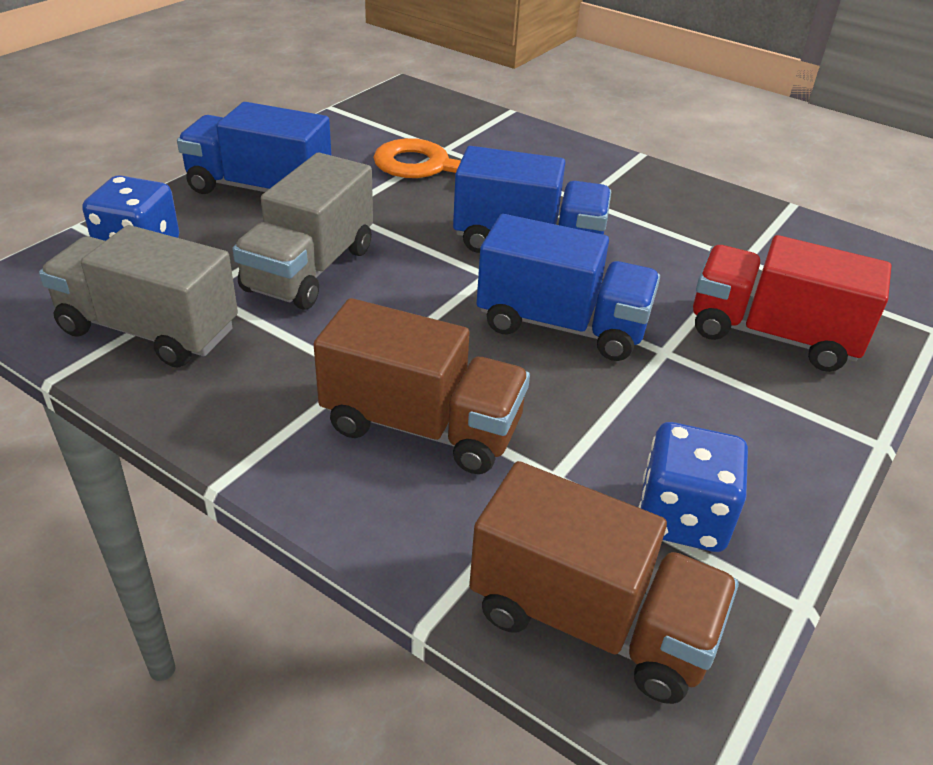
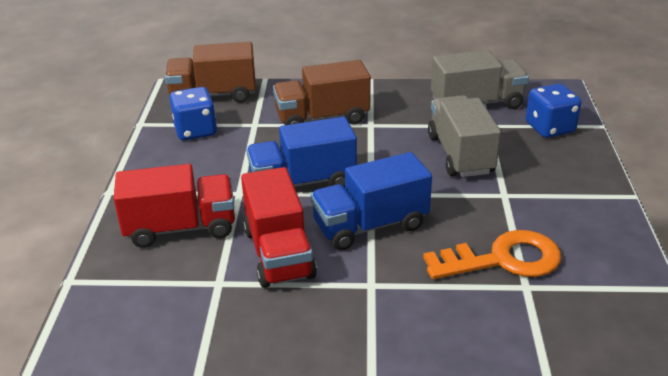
camera: 150 degrees right, 5 degrees down
blue truck [177,102,332,194] -> none
none -> red truck [241,167,317,288]

